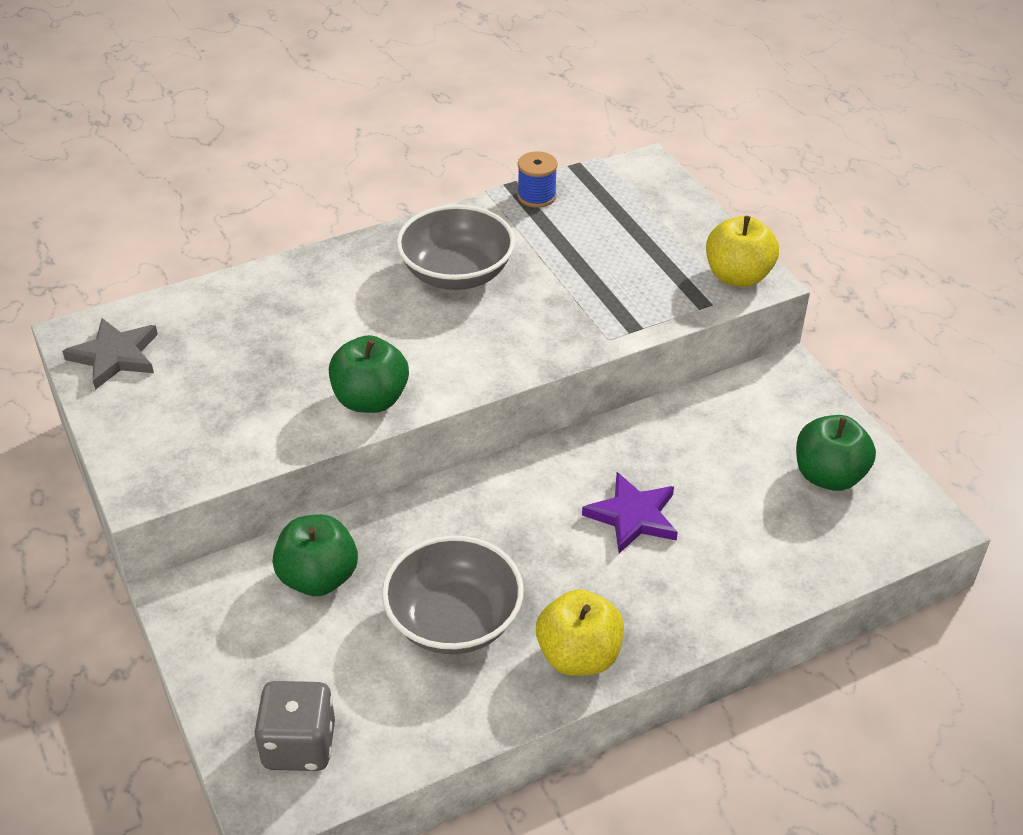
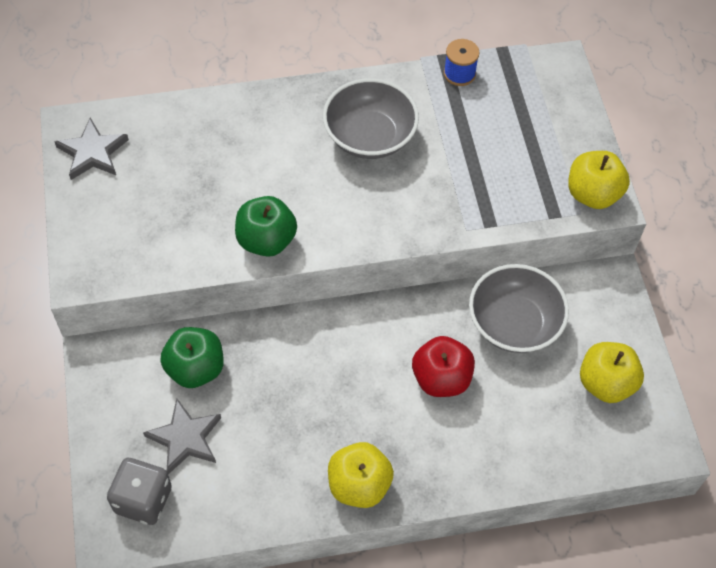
camera: 15 degrees right, 15 degrees up
grey bowl [382,536,524,654] -> grey bowl moved to [469,264,569,353]
purple star [582,472,678,553] -> red apple [412,336,475,397]
green apple [796,415,876,491] -> yellow apple [580,342,644,403]
none -> grey star [143,398,221,474]

